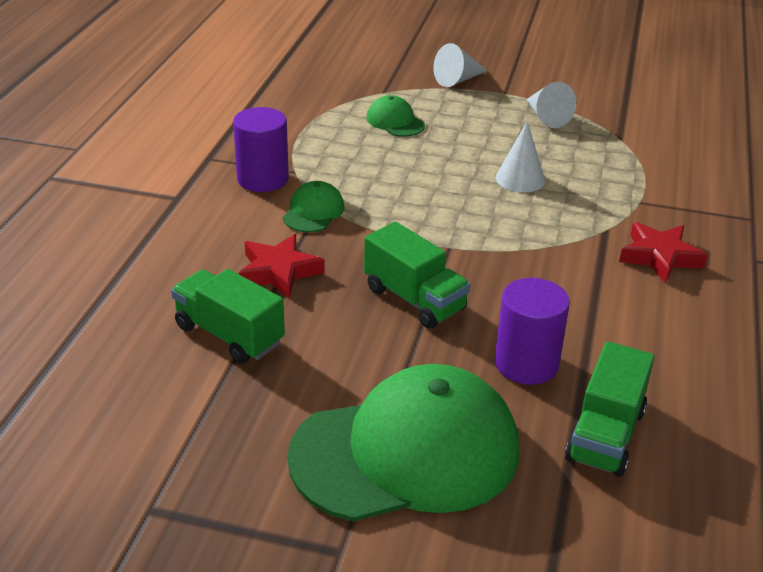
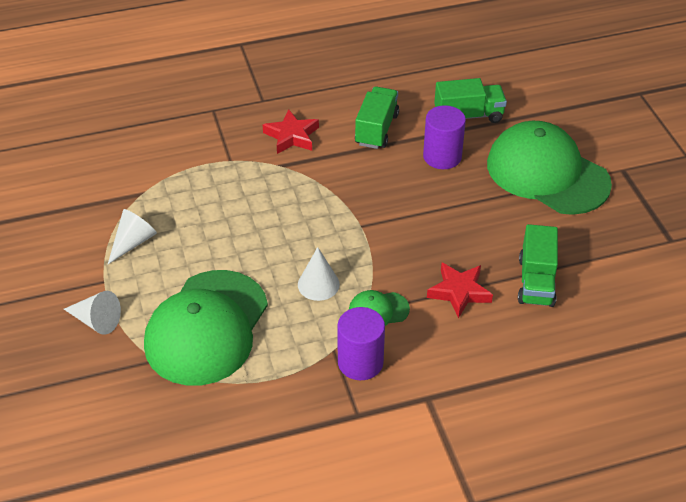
camera: 120 degrees left, 10 degrees up
green truck [364,222,470,329] -> green truck moved to [355,87,399,149]
green cap [366,95,425,137] -> green cap [144,270,268,386], size x2.35
white cone [496,121,545,192] -> white cone moved to [298,247,340,301]

